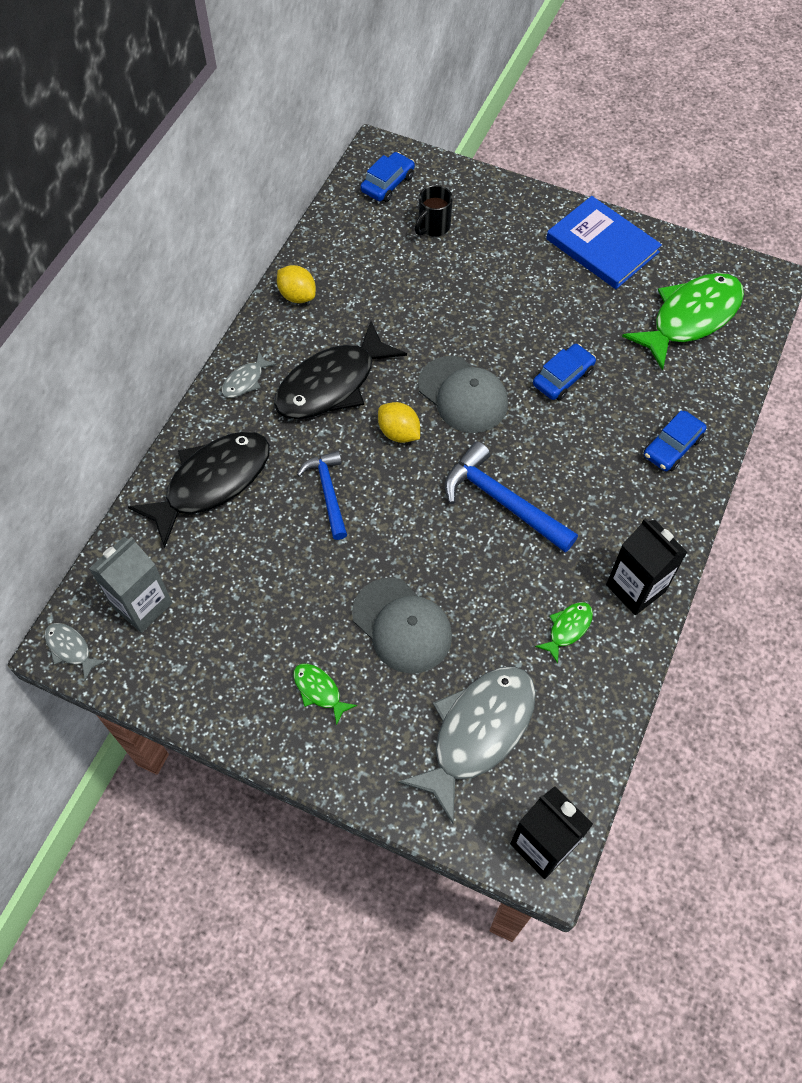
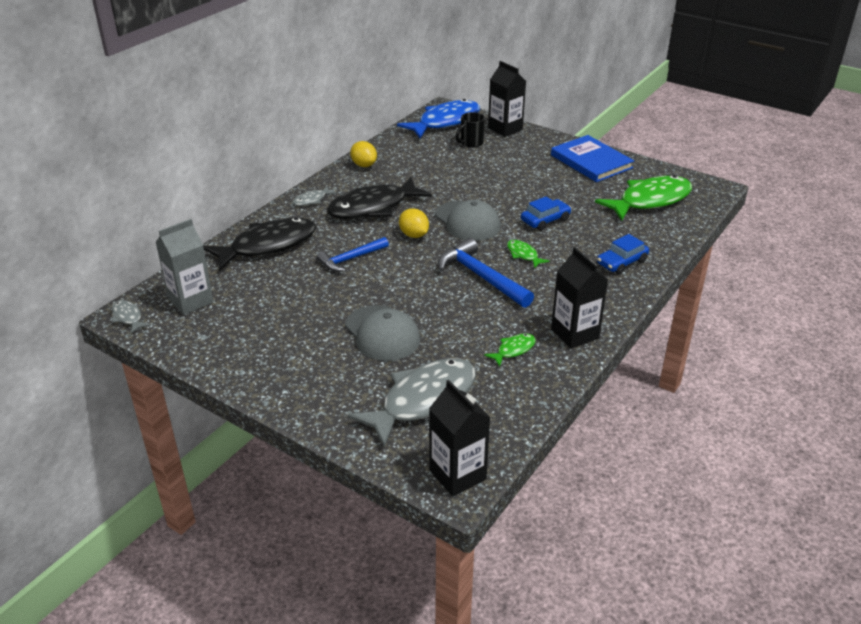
camera: 10 degrees right, 25 degrees down
green fish [293,663,357,725] -> green fish moved to [507,240,550,268]
blue hammer [297,451,347,540] -> blue hammer turned 120 degrees counterclockwise [317,237,389,272]
blue car [360,152,415,202] -> blue fish [397,99,480,138]
none -> black carton [488,61,526,137]

